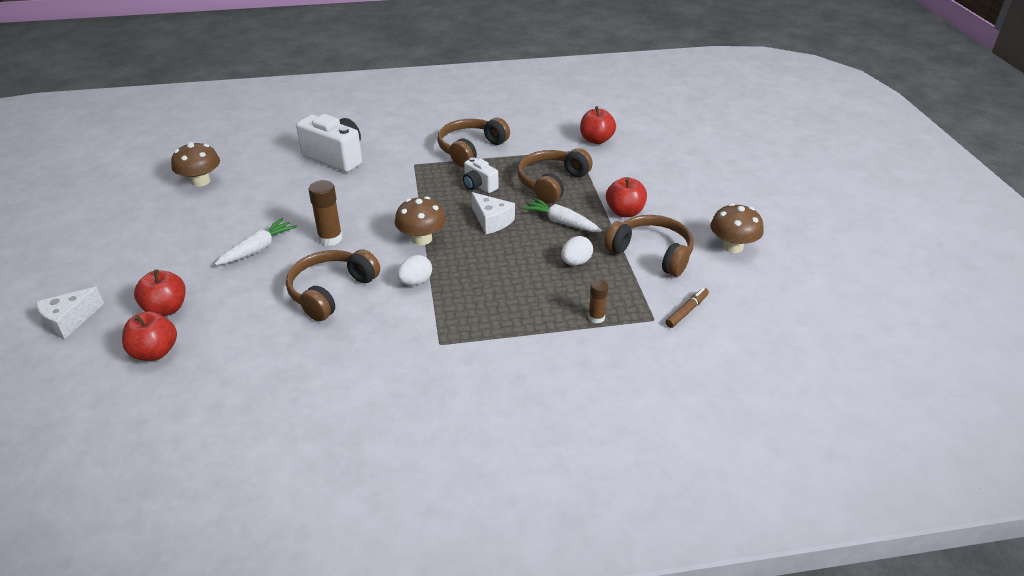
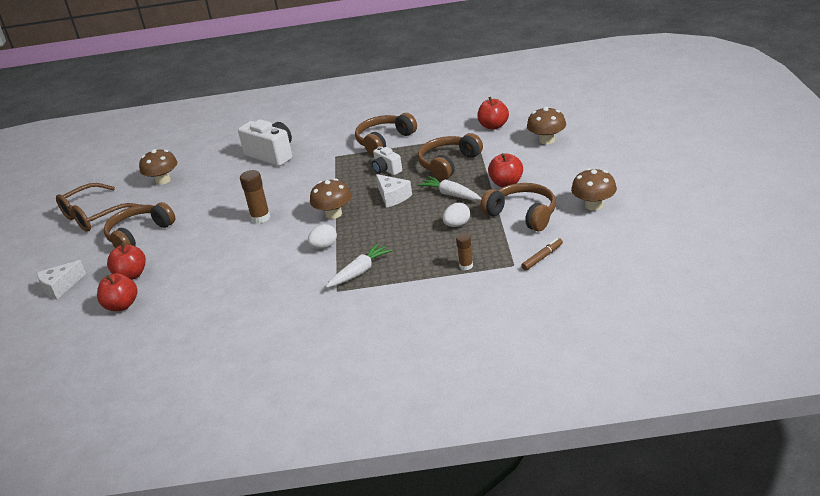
camera: 10 degrees right, 5 degrees down
white carrot [215,218,297,265] -> white carrot moved to [326,243,392,288]
brown headphones [286,249,380,321] -> brown headphones moved to [104,202,175,248]
none -> brown glasses [56,183,140,232]
none -> brown mushroom [527,107,566,144]

